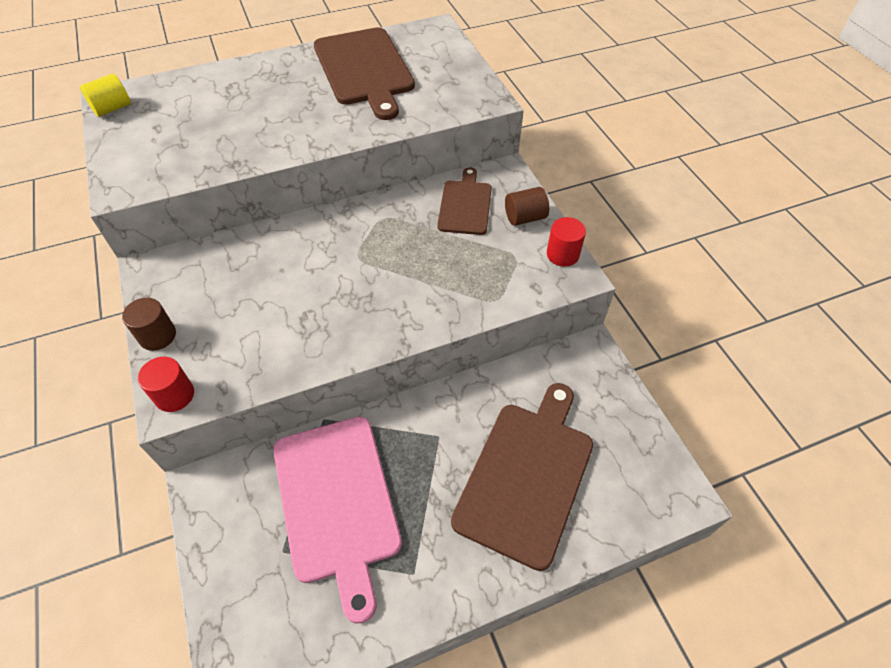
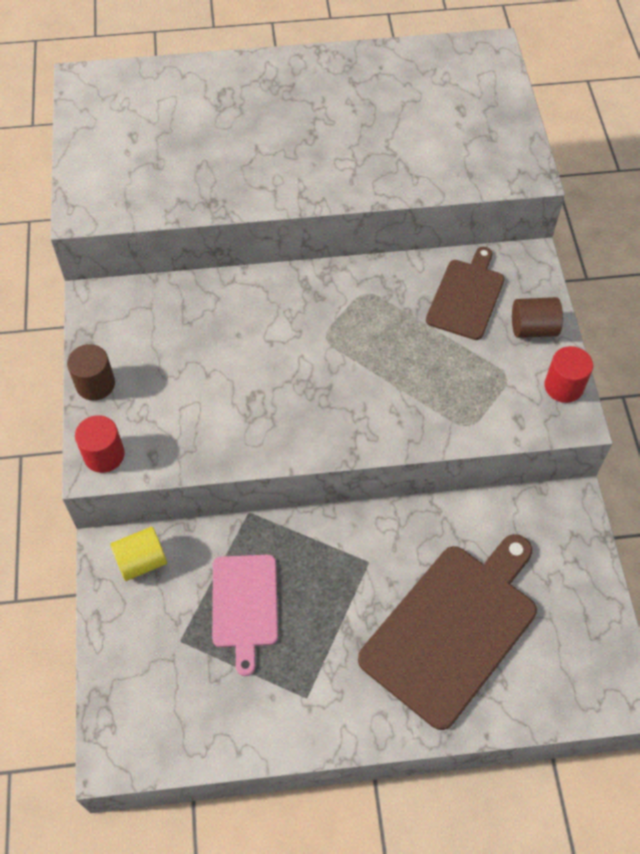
camera: 15 degrees right, 5 degrees up
yellow cylinder [80,73,131,117] -> yellow cylinder moved to [110,527,167,581]
pink cutting board [273,417,402,624] -> pink cutting board [212,555,278,676], size x0.58
brown cutting board [314,27,415,120] -> none

